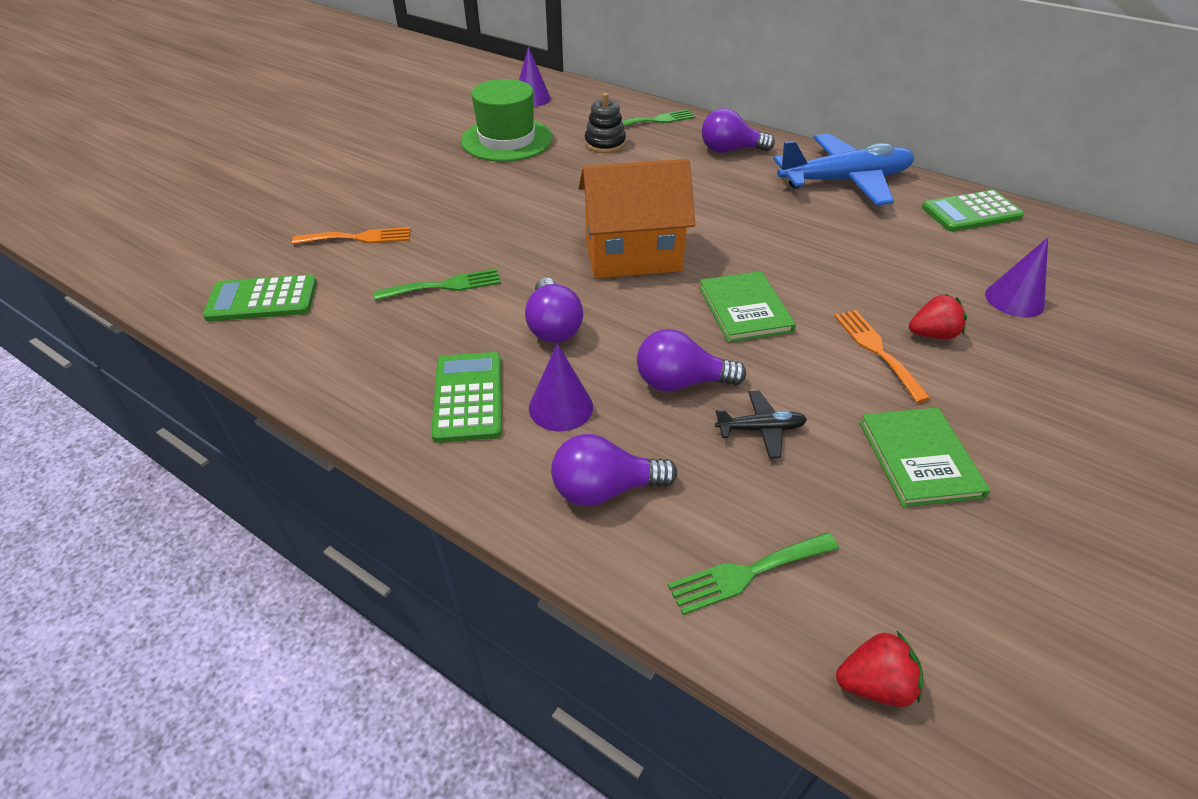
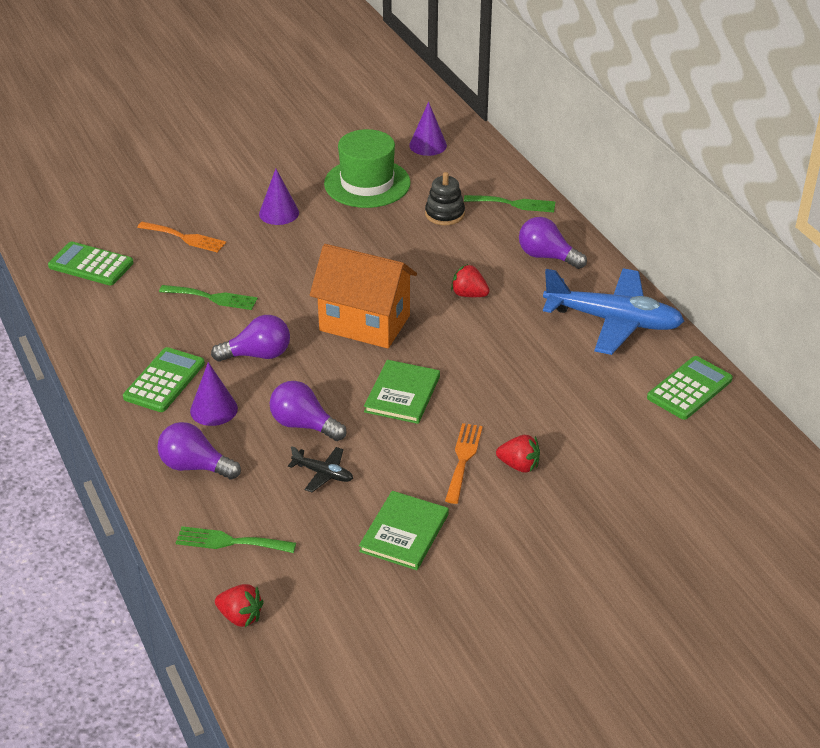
camera: 30 degrees right, 5 degrees down
purple light bulb [525,278,583,343] -> purple light bulb turned 120 degrees counterclockwise [211,315,290,362]
green calculator [922,190,1024,232] -> green calculator turned 120 degrees clockwise [647,356,733,420]
purple cone [985,237,1048,318] -> purple cone moved to [259,169,299,225]
none -> red strawberry [451,264,490,297]

